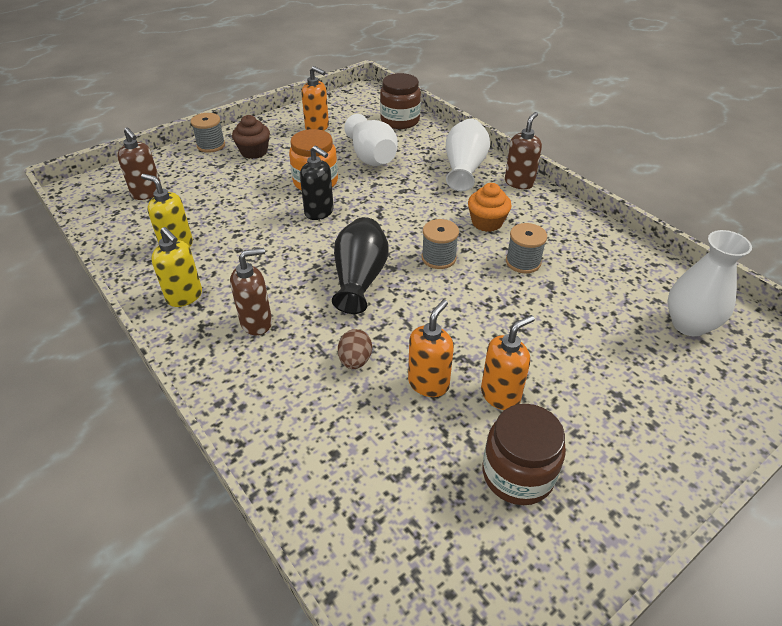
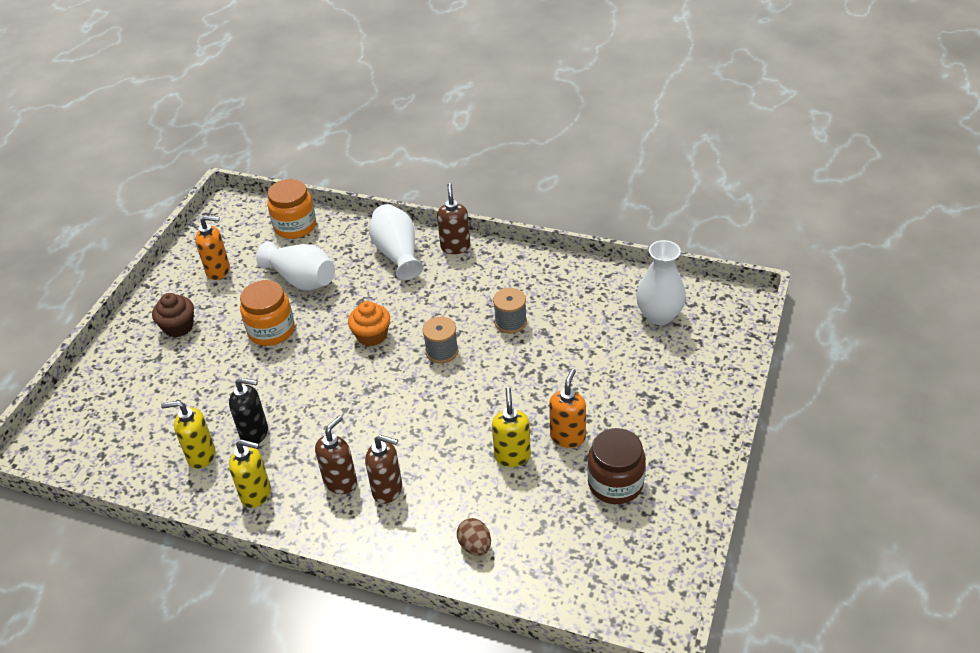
camera: 30 degrees left, 0 degrees up
brown soap dispenser [117,127,162,200] -> brown soap dispenser moved to [365,435,402,504]
grey spool [191,113,225,153] -> none
black soap dispenser [300,145,334,220] -> black soap dispenser moved to [229,378,268,444]
black vase [332,217,389,314] -> none
brown egg [338,329,372,369] -> brown egg moved to [457,518,491,556]
brown jar [380,73,421,129] -> orange jar [267,179,316,239]
orange soap dispenser [408,300,454,397] -> yellow soap dispenser [492,387,531,467]
orange cupcake [468,183,512,232] -> orange cupcake moved to [348,301,390,346]

